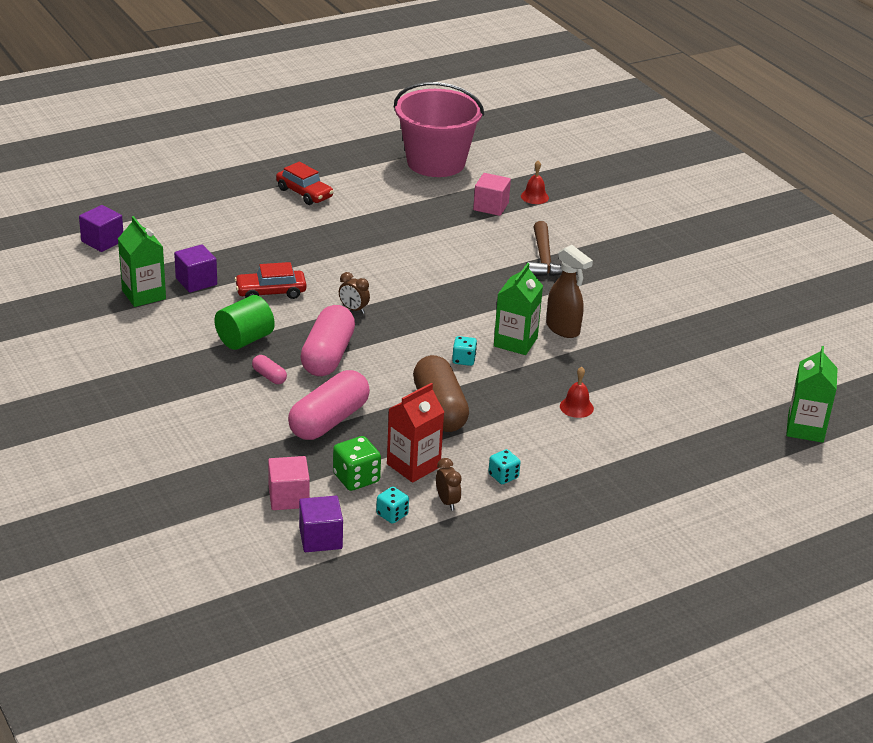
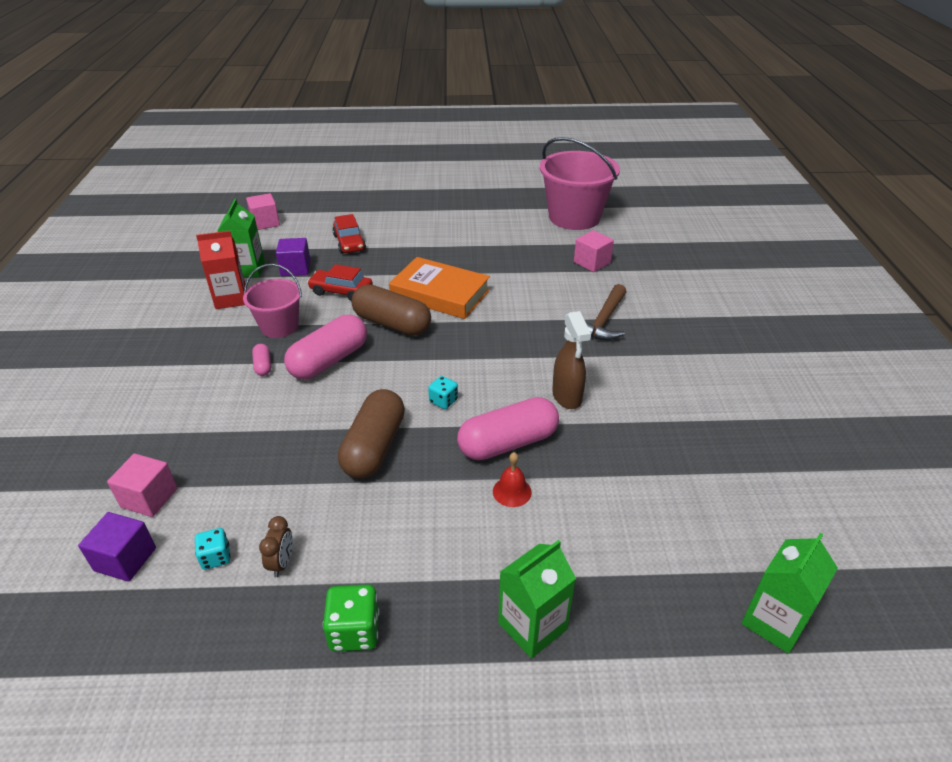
camera: 30 degrees right, 5 degrees up
purple cube [79,205,123,252] -> pink cube [246,193,280,230]
green cylinder [214,295,275,350] -> pink bucket [243,264,302,338]
red car [276,162,334,205] -> red car moved to [332,214,366,254]
pink capsule [288,370,370,440] -> pink capsule moved to [457,397,559,460]
green dice [333,436,381,491] -> green dice moved to [323,585,379,652]
brown clock [339,272,370,314] -> brown capsule [351,284,431,336]
red carton [387,383,444,483] -> red carton moved to [196,231,245,309]
turquoise dice [488,449,521,484] -> none
green carton [494,263,543,355] -> green carton moved to [498,540,576,658]
red bell [521,160,549,204] -> none
none -> orange book [389,257,490,319]

